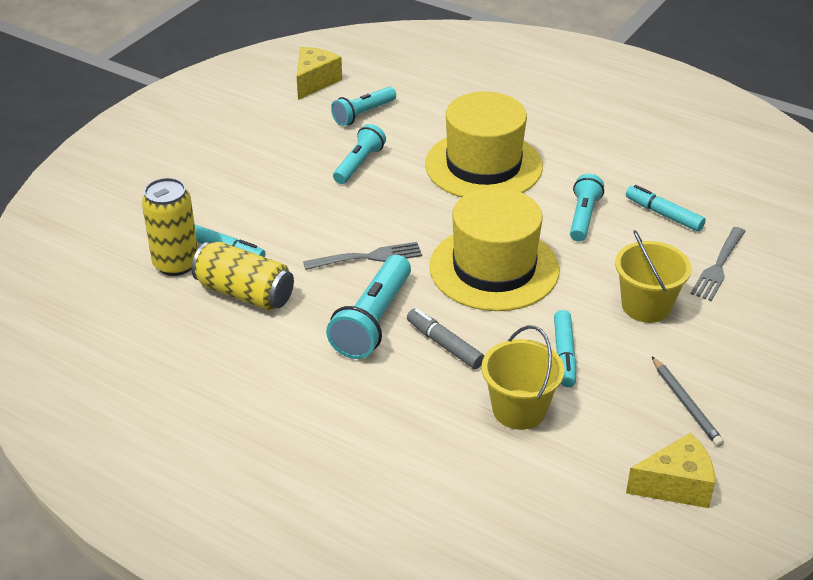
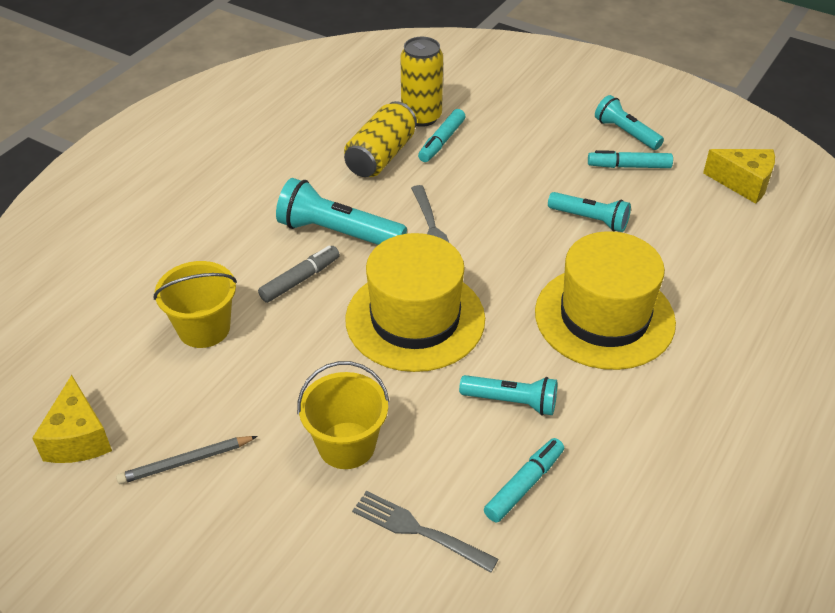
camera: 90 degrees right, 5 degrees up
turquoise flashlight [331,87,396,126] -> turquoise flashlight moved to [595,95,664,150]
turquoise marker [554,310,576,387] -> turquoise marker moved to [588,150,673,168]

